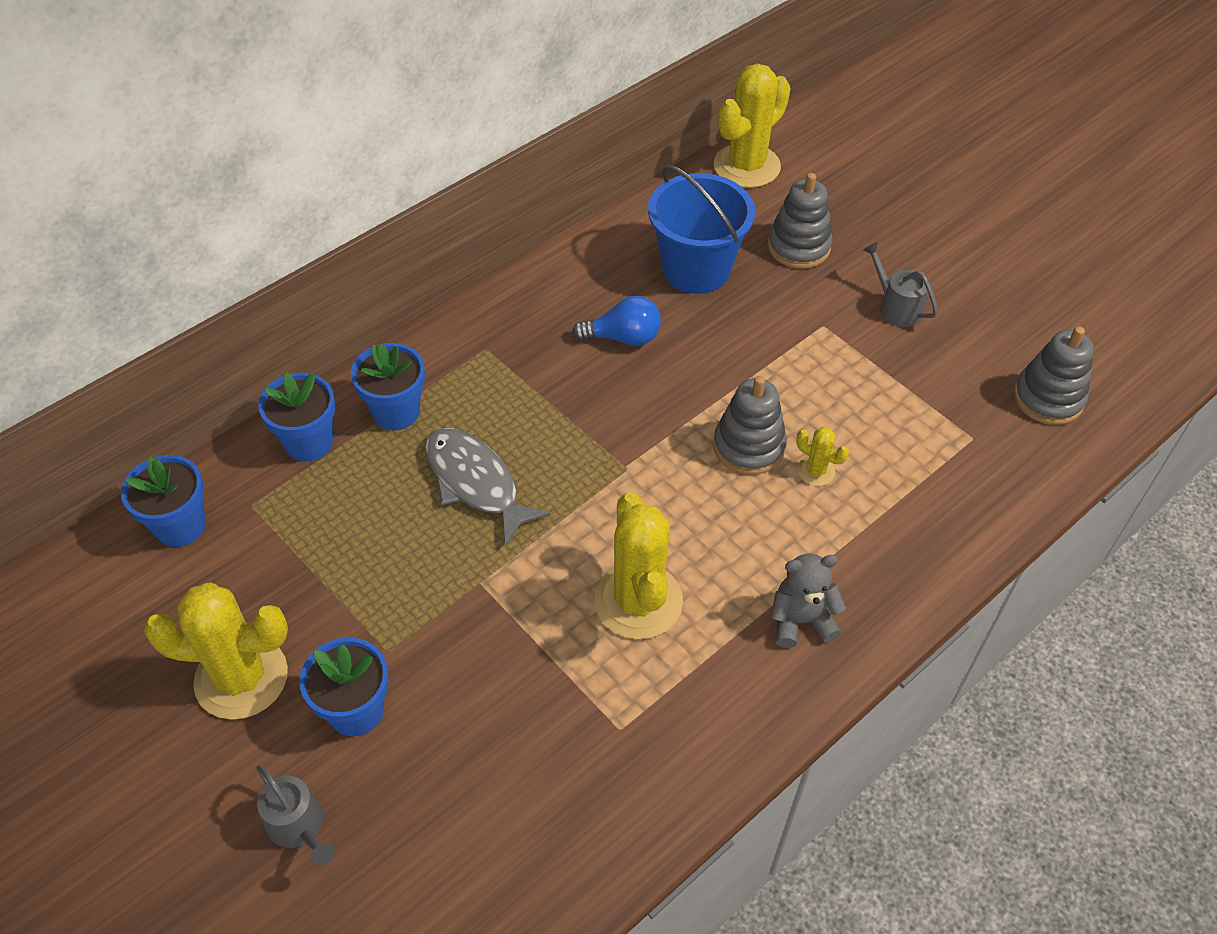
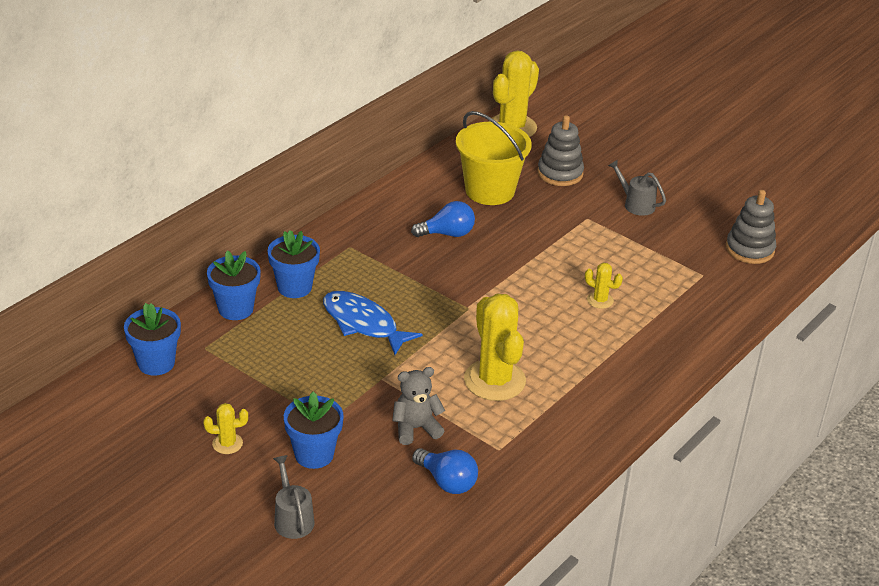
camera: 10 degrees left, 15 degrees down
yellow cactus [144,582,288,720] -> yellow cactus [203,403,248,454], size x0.46
grey watering can [256,765,334,866] -> grey watering can turned 150 degrees counterclockwise [273,455,315,539]
grey fish [425,428,551,546] -> blue fish [323,291,422,355]
blue bucket [648,165,755,294] -> yellow bucket [456,111,532,205]
grey stacking toy [713,376,787,475] -> none
grey teddy bear [771,554,846,648] -> grey teddy bear moved to [392,367,445,445]
none -> blue light bulb [412,448,478,494]

